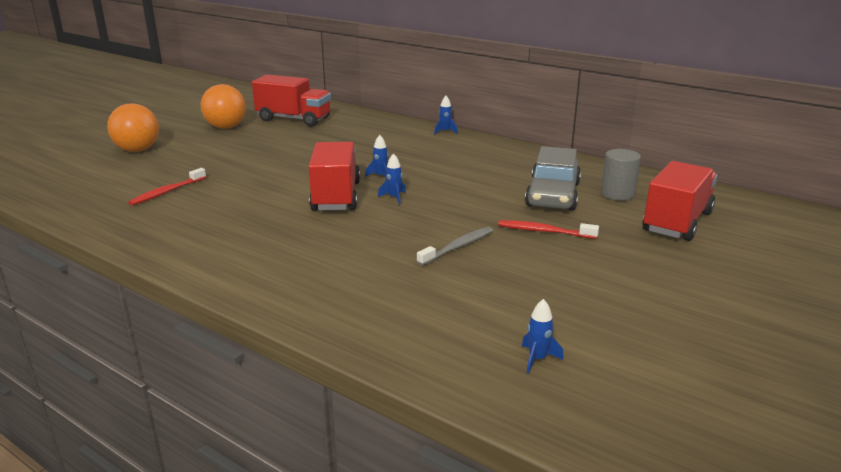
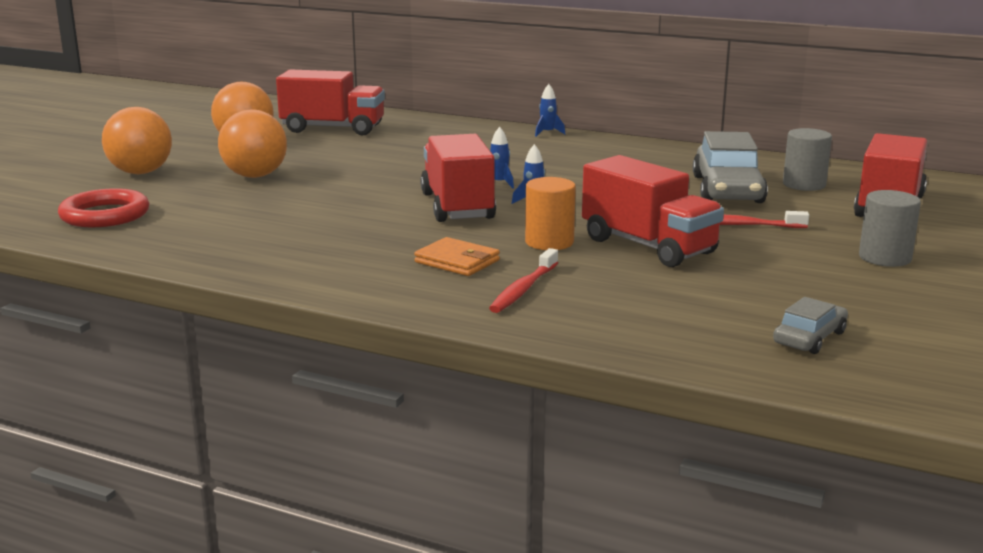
camera: 10 degrees left, 5 degrees down
red toothbrush [128,168,206,206] -> red toothbrush moved to [489,248,558,313]
grey toothbrush [417,227,493,266] -> red truck [582,155,724,267]
blue rocket [522,299,563,373] -> grey car [773,297,848,354]
none -> red ring [58,188,149,227]
none -> orange ball [218,109,287,178]
none -> orange wallet [414,237,500,276]
none -> orange cylinder [525,177,576,250]
none -> grey cylinder [859,190,921,267]

